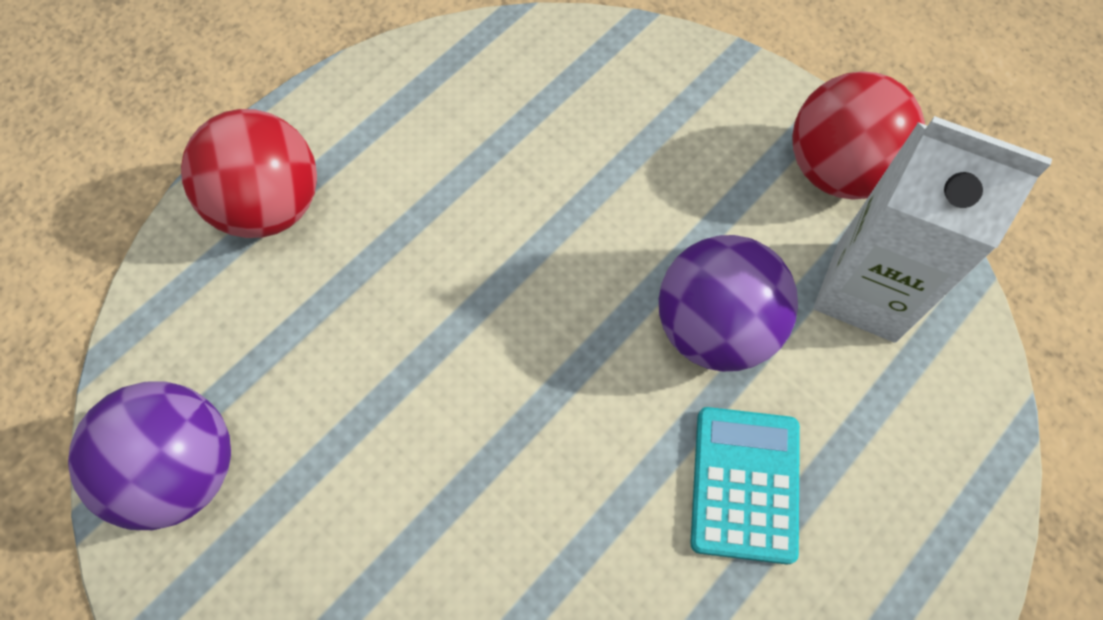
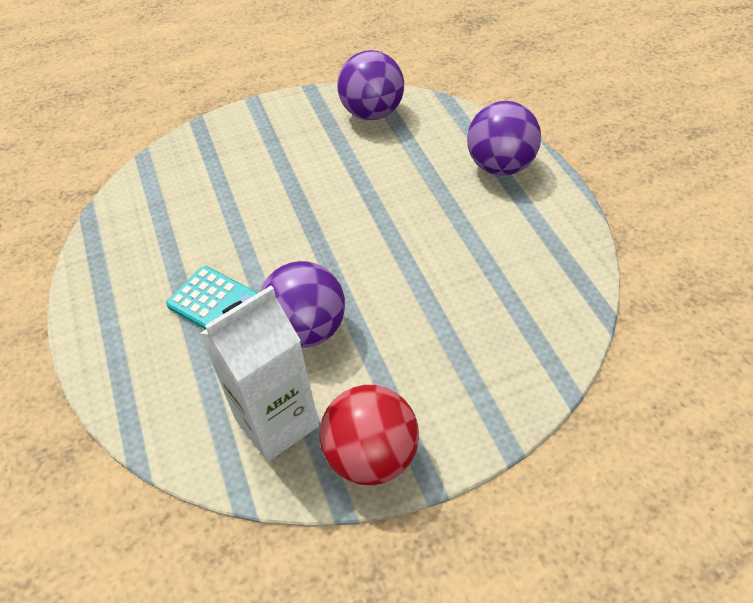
camera: 120 degrees right, 15 degrees down
red ball [181,109,317,238] -> purple ball [467,101,541,176]

